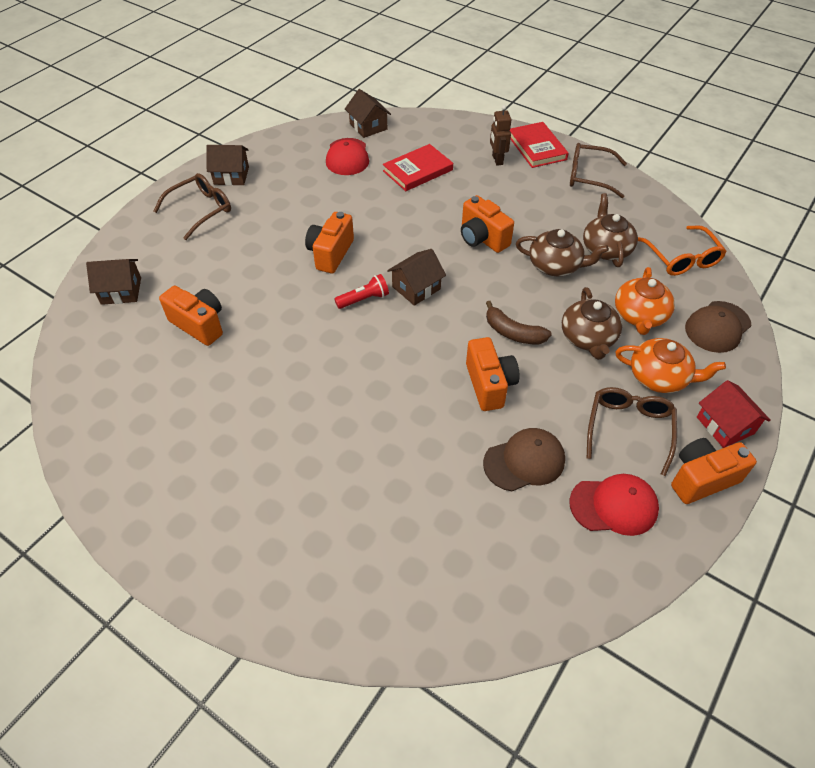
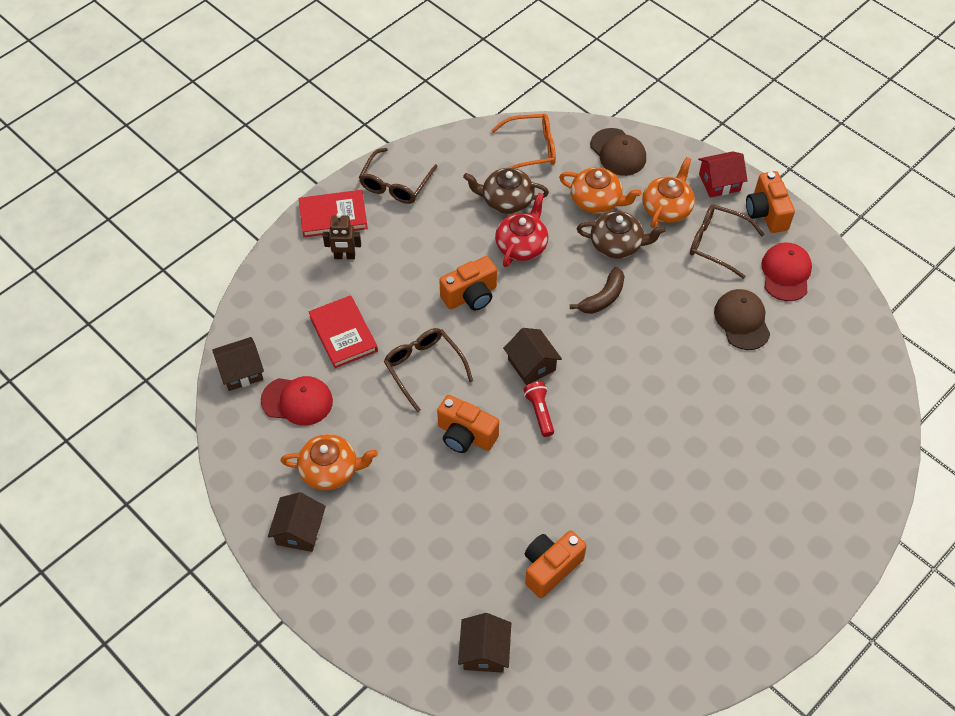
camera: 80 degrees left, 5 degrees up
brown glasses [154,173,231,240] -> brown glasses moved to [384,328,473,412]
orange camera [466,337,520,411] -> none
brown teapot [516,229,609,276] -> red teapot [495,193,548,267]
none -> orange teapot [281,434,378,490]

